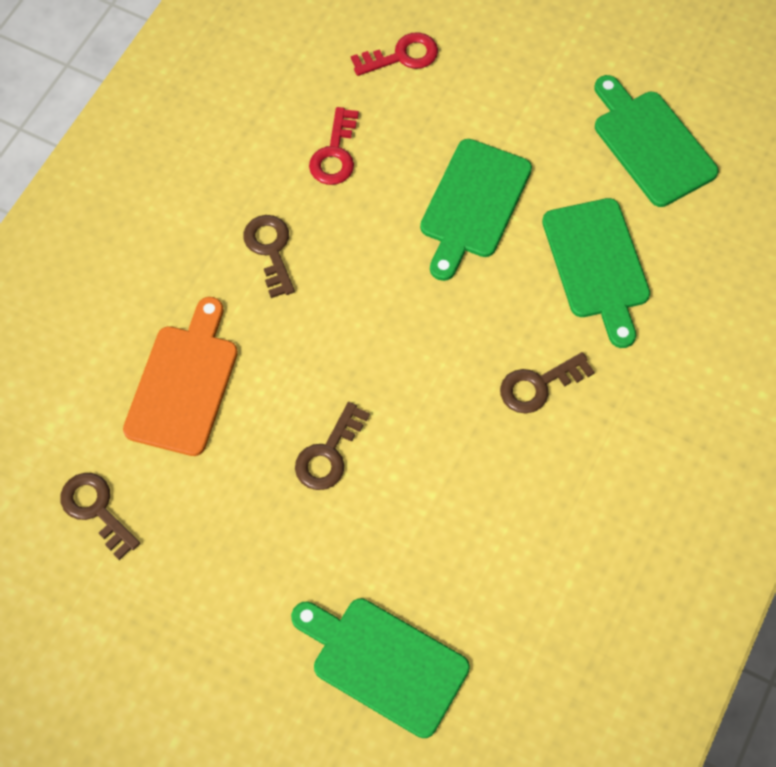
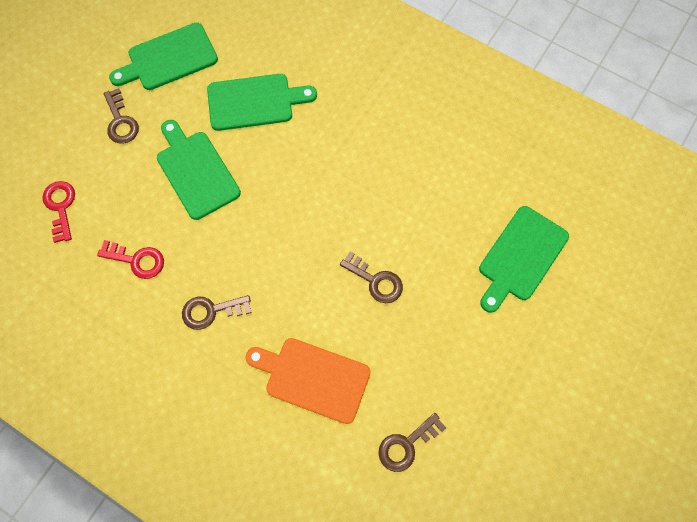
camera: 85 degrees left, 5 degrees up
green cutting board [420,139,532,281] -> green cutting board turned 150 degrees counterclockwise [157,120,241,220]
brown key [500,352,595,414] -> brown key moved to [104,88,139,144]

